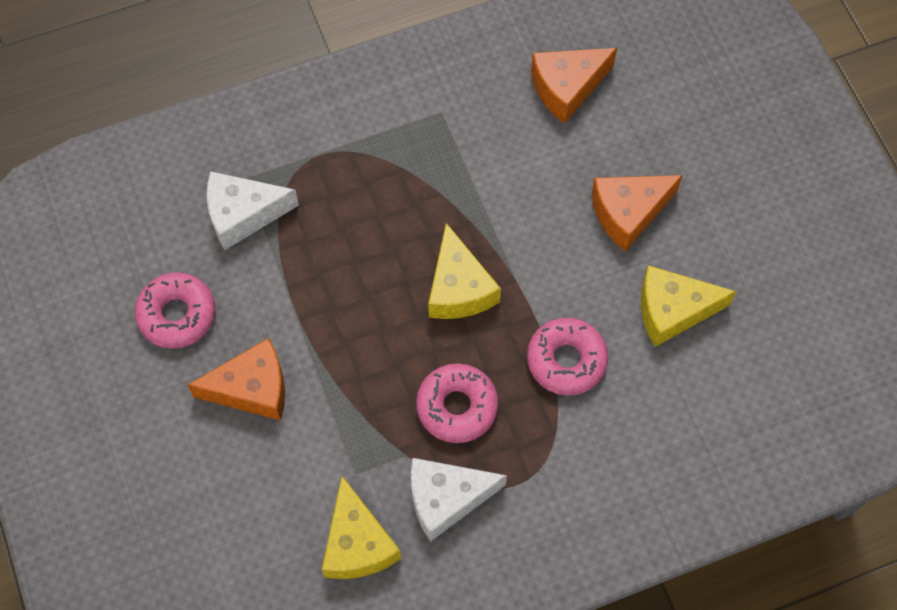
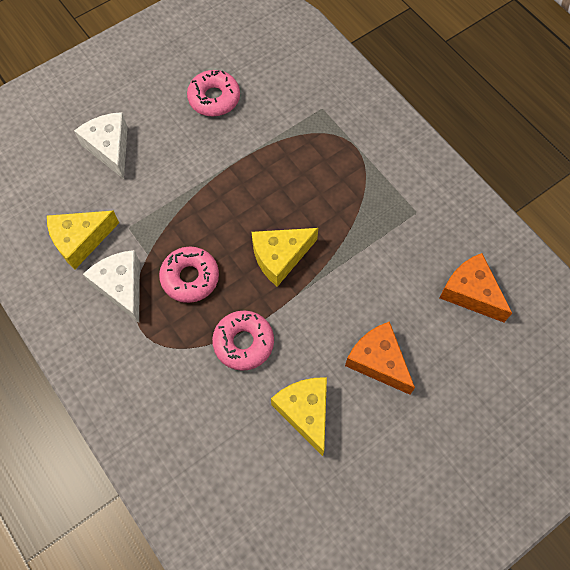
camera: 75 degrees right, 0 degrees up
orange cheese [187,338,285,421] -> none
white cheese [207,171,299,250] -> white cheese moved to [74,112,128,179]

